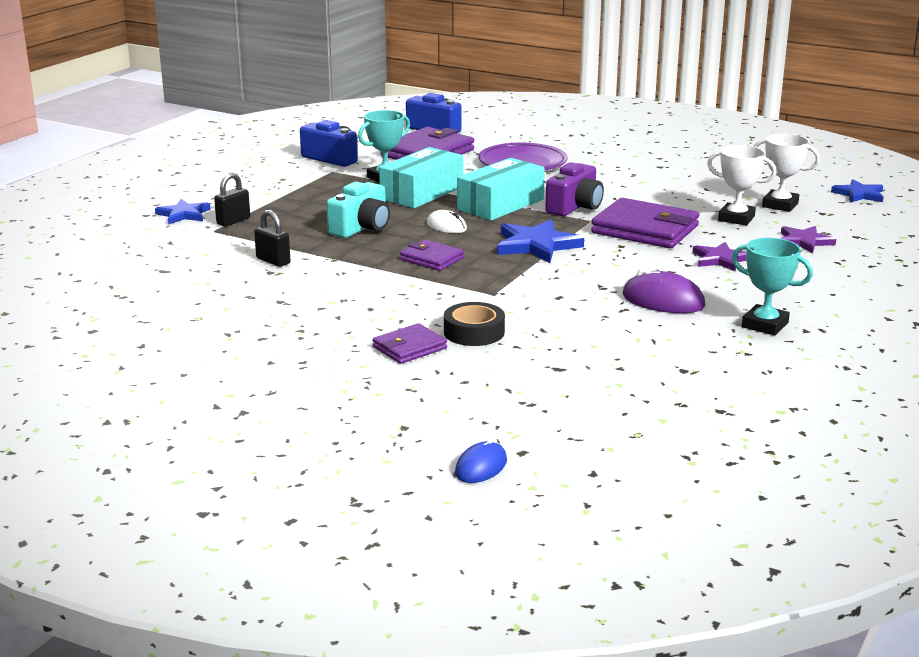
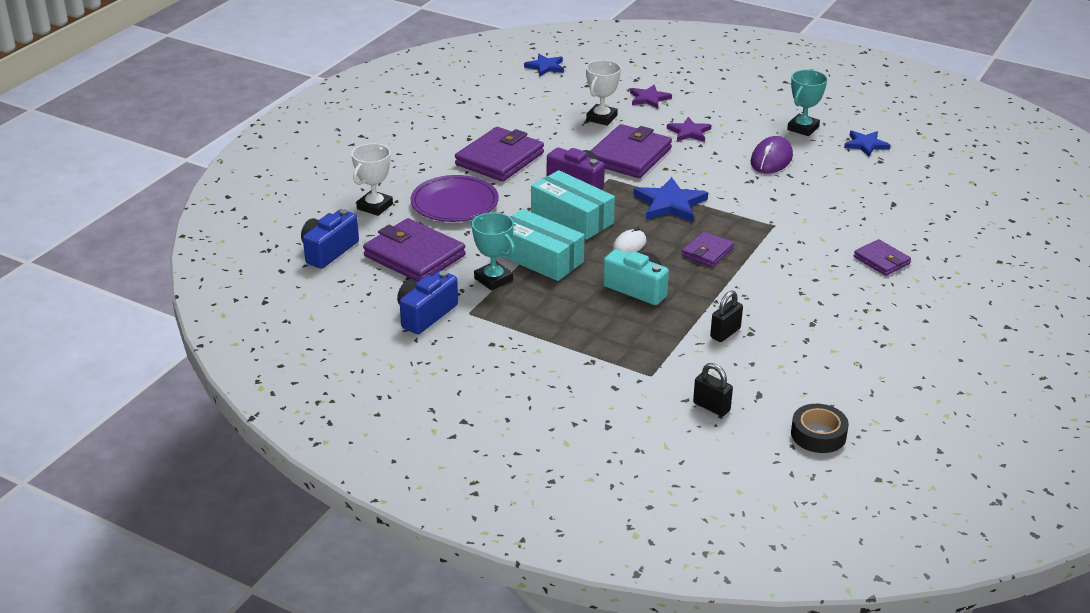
camera: 90 degrees left, 10 degrees up
blue star [155,199,210,224] -> blue star moved to [844,131,890,156]
black padlock [214,173,250,226] -> black padlock moved to [693,363,733,417]
black tape [444,302,505,346] -> black tape moved to [791,404,849,453]
blue mouse [455,437,507,483] -> none
white trophy [754,134,820,212] -> white trophy moved to [351,143,393,216]
none -> purple wallet [455,127,544,182]

